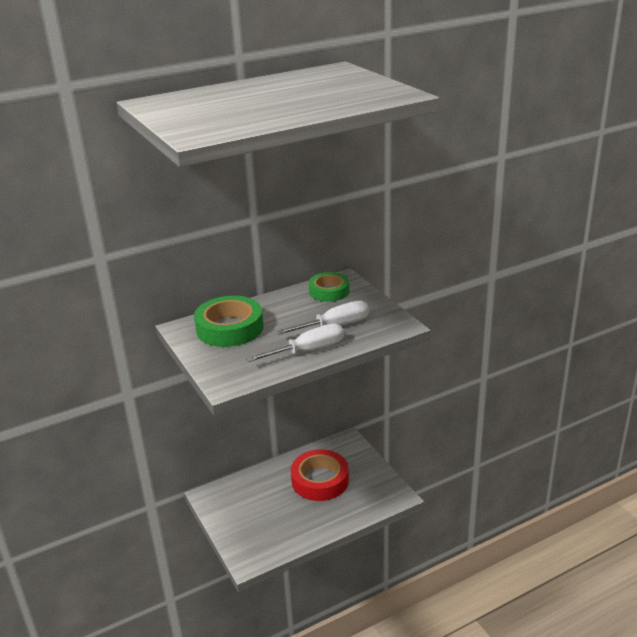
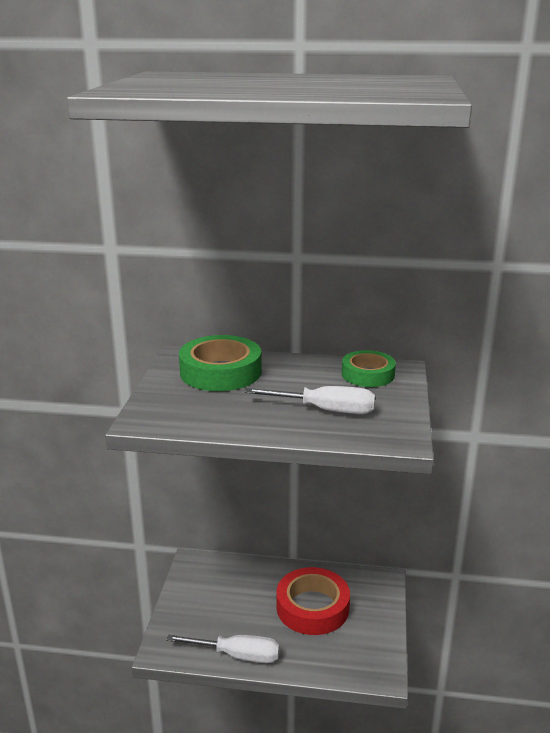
camera: 35 degrees right, 5 degrees down
white screwdriver [246,323,344,362] -> white screwdriver moved to [166,635,280,663]

